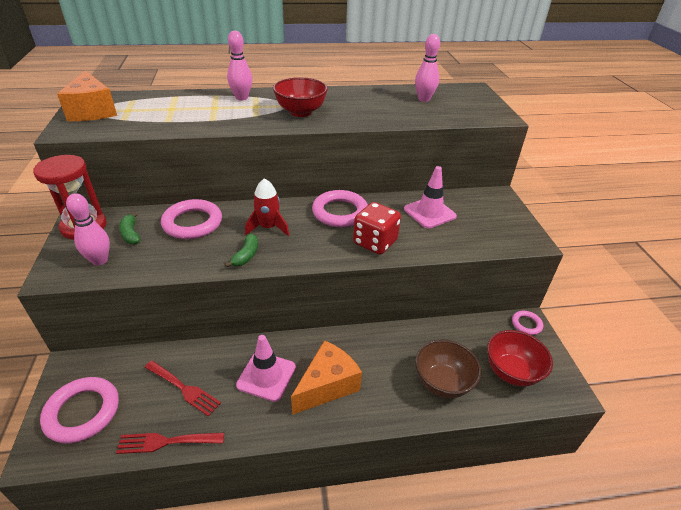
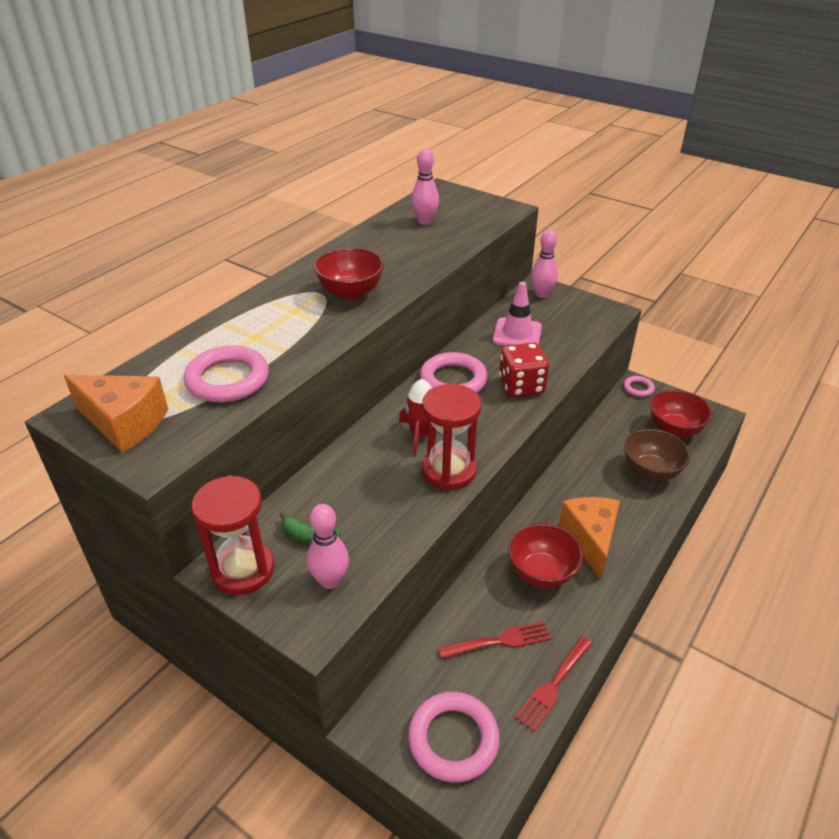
camera: 45 degrees left, 0 degrees up
pink ring [161,199,222,239] -> pink ring moved to [184,345,269,403]
green banana [225,233,258,267] -> red hourglass [422,384,481,490]
pink bowling pin [227,31,252,101] -> pink bowling pin moved to [531,230,558,298]
pink traffic cone [236,335,296,402] -> red bowl [508,523,583,588]

